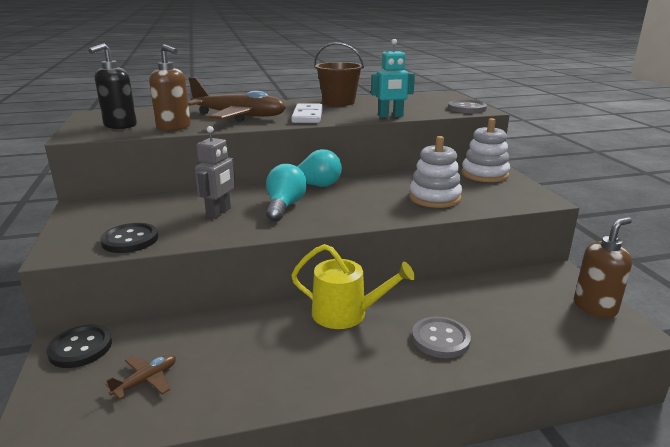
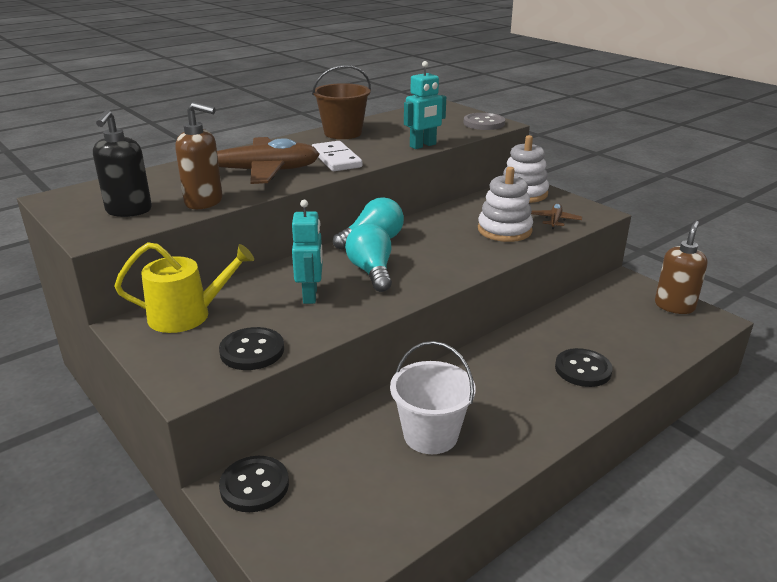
camera: 25 degrees left, 5 degrees up
brown plane [105,355,176,399] -> brown plane moved to [531,203,582,229]
grey robot [195,126,235,219] -> turquoise robot [292,200,323,304]
yellow watering can [291,244,415,329] -> yellow watering can moved to [114,242,254,333]
grey button [412,317,471,358] -> black button [555,348,613,387]
none -> white bucket [390,341,476,454]

